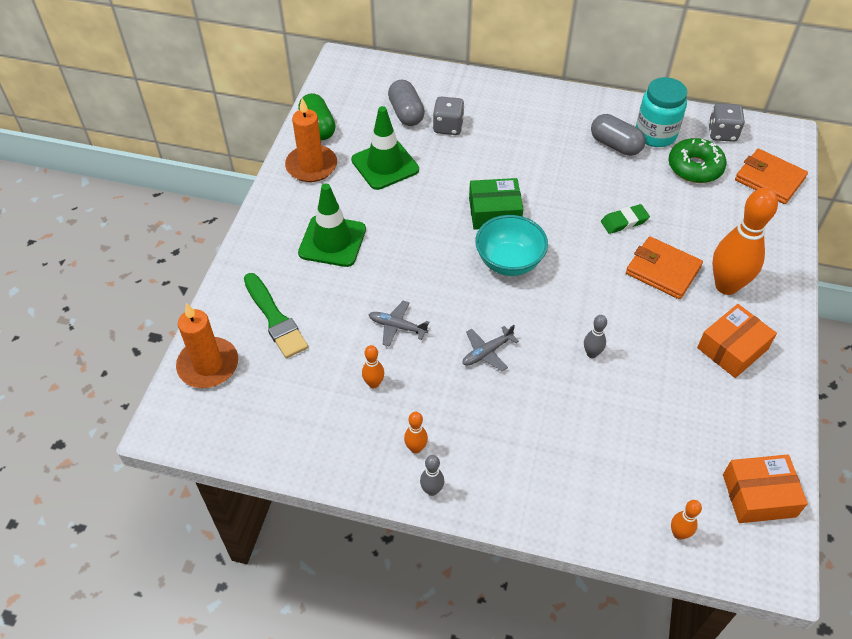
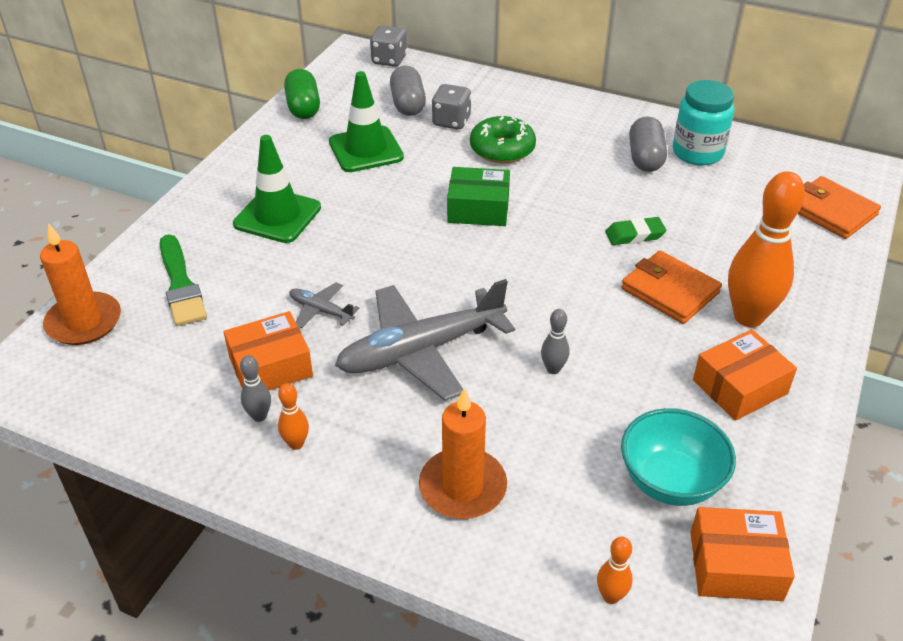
camera: 10 degrees right, 10 degrees down
orange candle [285,98,337,182] -> orange candle moved to [419,388,507,519]
orange bowling pin [362,345,384,388] -> orange box [224,311,313,390]
grey bowling pin [420,455,444,496] -> grey bowling pin moved to [240,356,271,422]
grey plane [463,325,519,371] -> grey plane [335,279,515,401], size x2.26
turquoise bowl [475,215,548,276] -> turquoise bowl moved to [621,408,736,506]
grey capsule [591,114,646,156] -> grey capsule turned 45 degrees clockwise [629,116,667,172]
green donut [668,138,726,183] -> green donut moved to [470,116,536,163]
grey dice [708,103,745,142] -> grey dice moved to [370,25,407,67]

